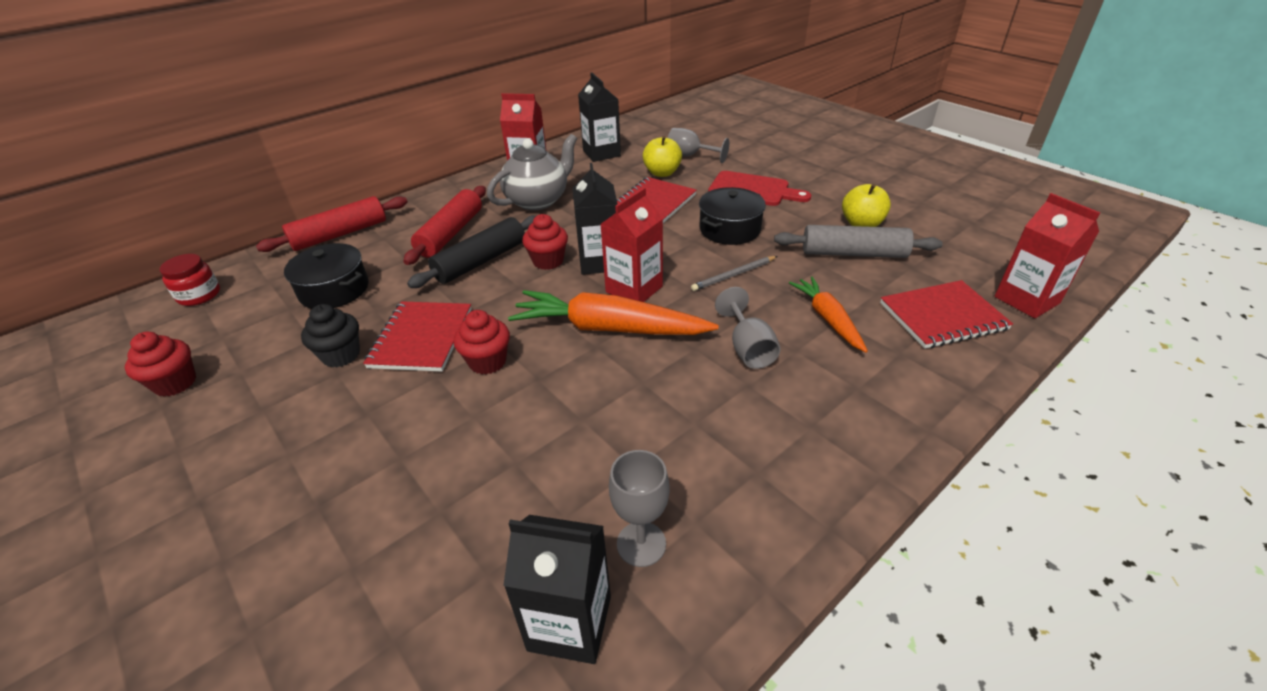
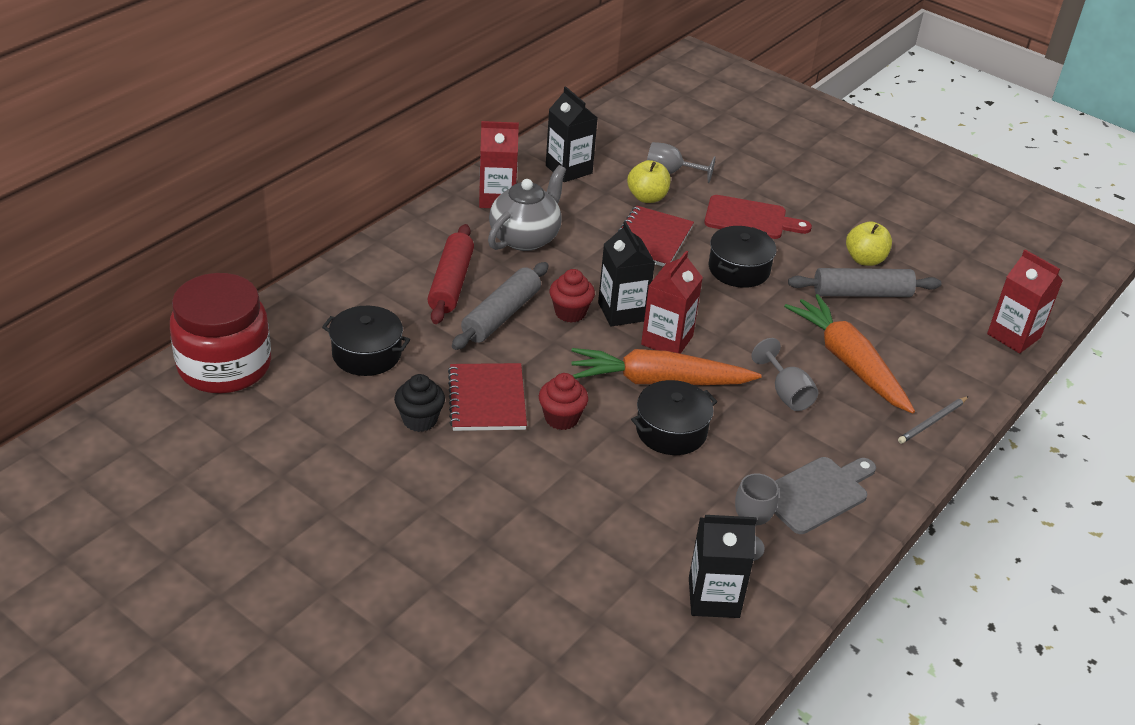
camera: 15 degrees left, 0 degrees up
red cupcake [125,332,196,397] -> none
red jar [159,254,220,306] -> red jar [170,273,271,393], size x2.20
red rolling pin [256,196,408,252] -> none
black rolling pin [407,215,536,288] -> grey rolling pin [452,262,548,350]
grey pencil [691,256,777,291] -> grey pencil moved to [898,396,969,444]
orange carrot [789,277,868,353] -> orange carrot [784,294,915,414], size x1.69
red notebook [880,280,1013,349] -> none
none -> black pot [631,380,717,455]
none -> grey cutting board [774,457,876,534]

